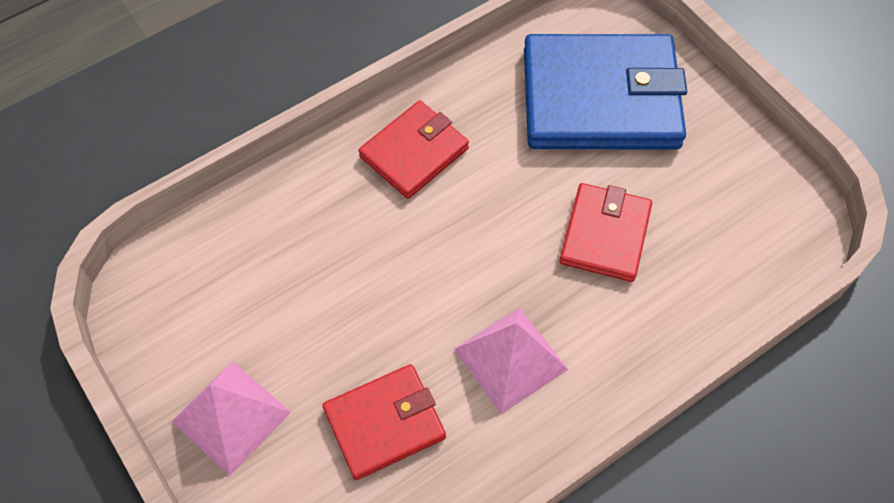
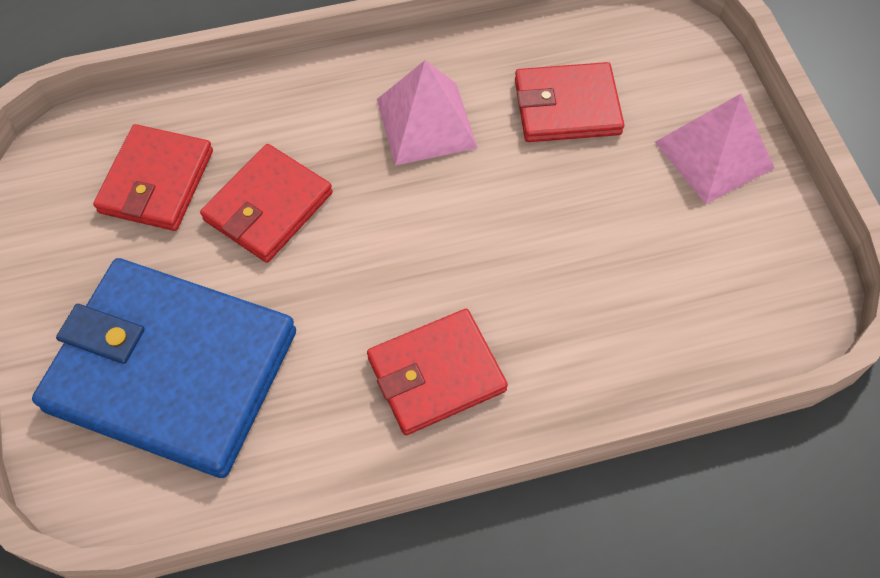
camera: 160 degrees left, 0 degrees up
none -> red wallet [93,124,213,231]

